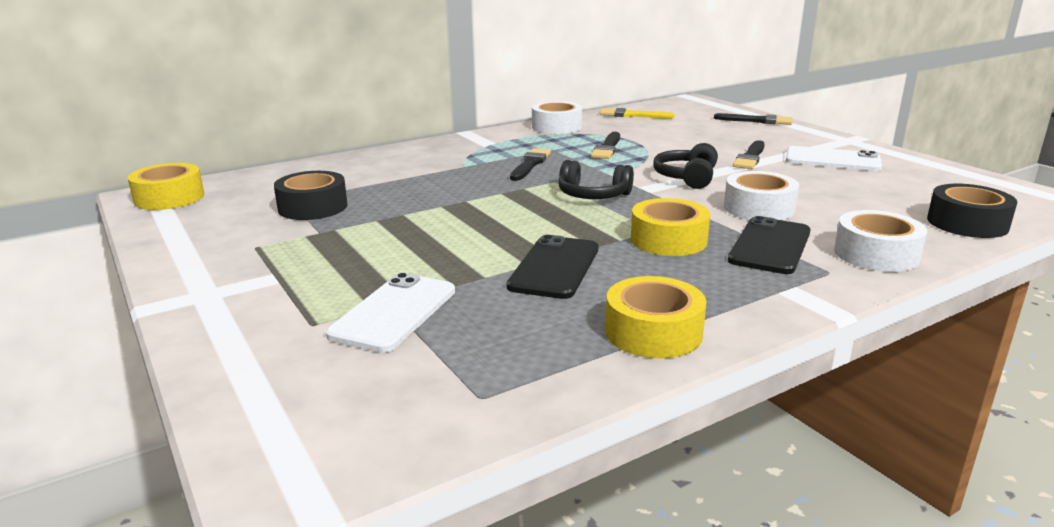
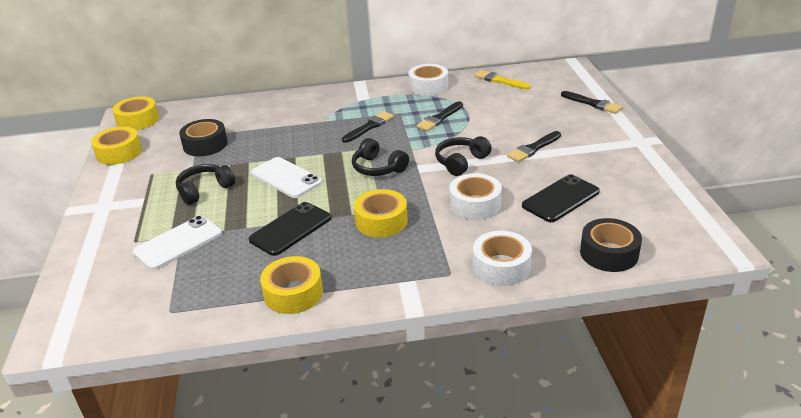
camera: 25 degrees right, 10 degrees up
black phone [728,216,811,274] -> black phone moved to [522,174,600,222]
white phone [786,146,882,171] -> white phone moved to [251,157,322,198]
none -> yellow tape [91,127,142,165]
none -> black headphones [176,164,235,205]

